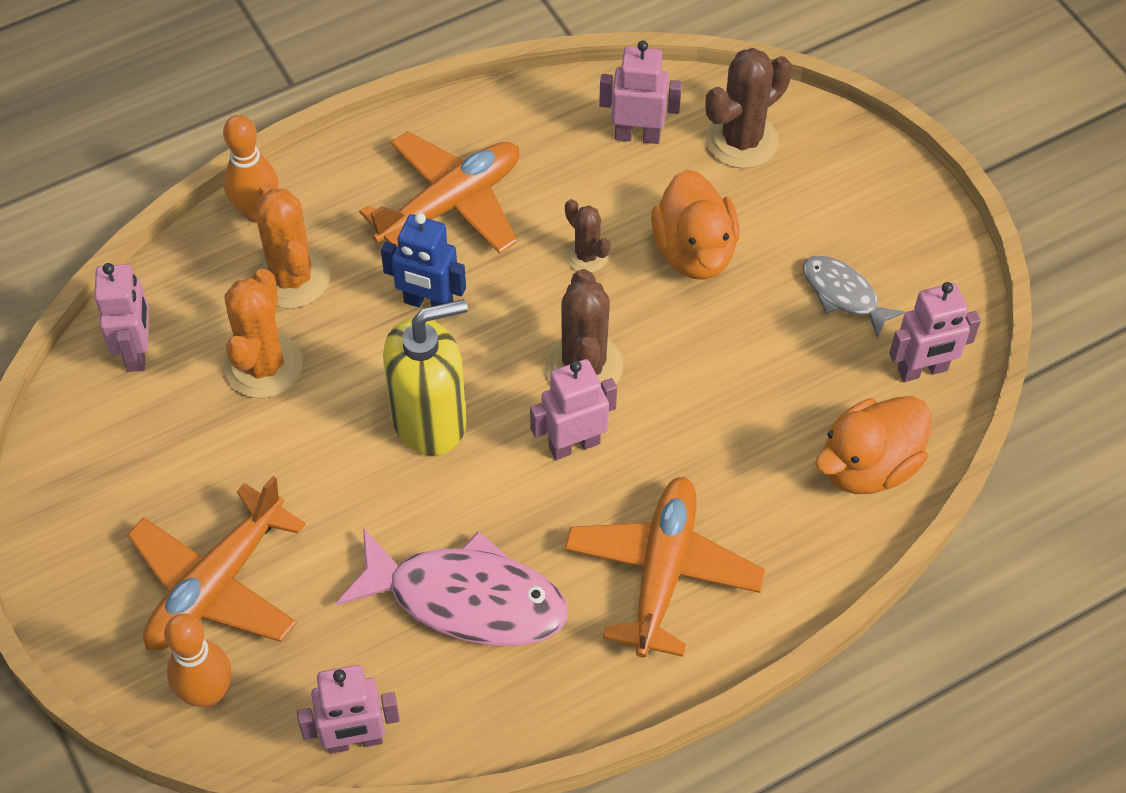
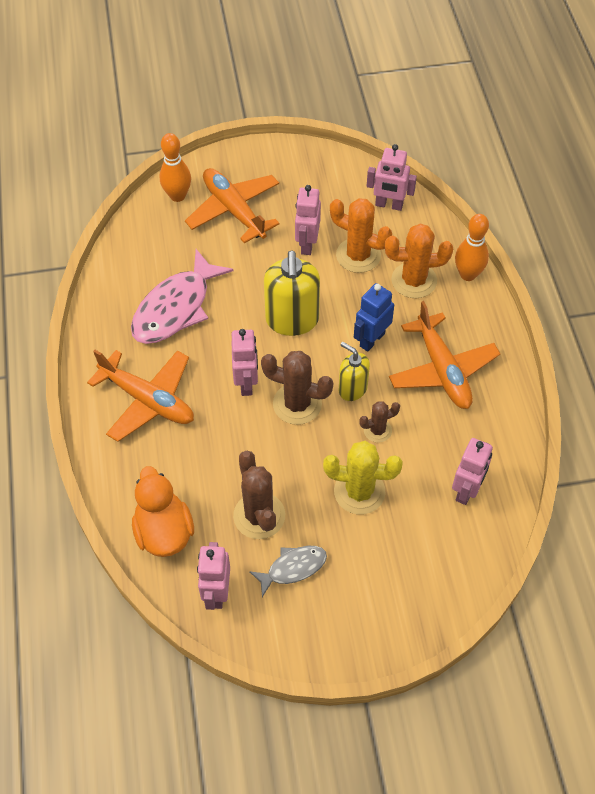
camera: 110 degrees right, 0 degrees up
pink robot [297,665,400,754] -> pink robot moved to [295,185,321,255]
orange duck [651,169,739,280] -> yellow cactus [323,441,403,514]
brown cactus [705,48,792,168] -> brown cactus moved to [233,451,285,539]
none -> yellow soap dispenser [339,342,370,401]

